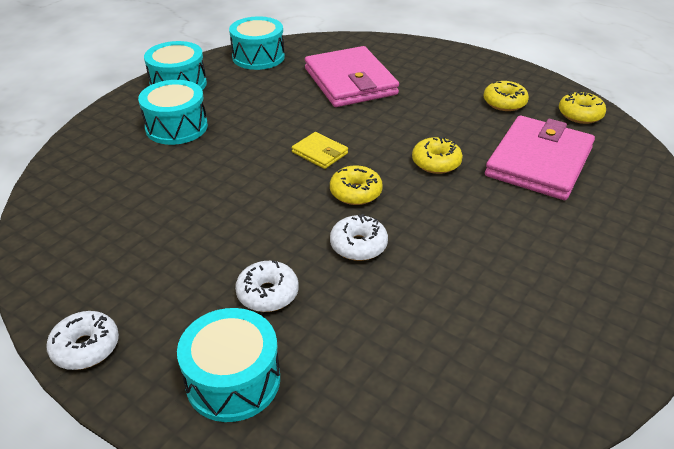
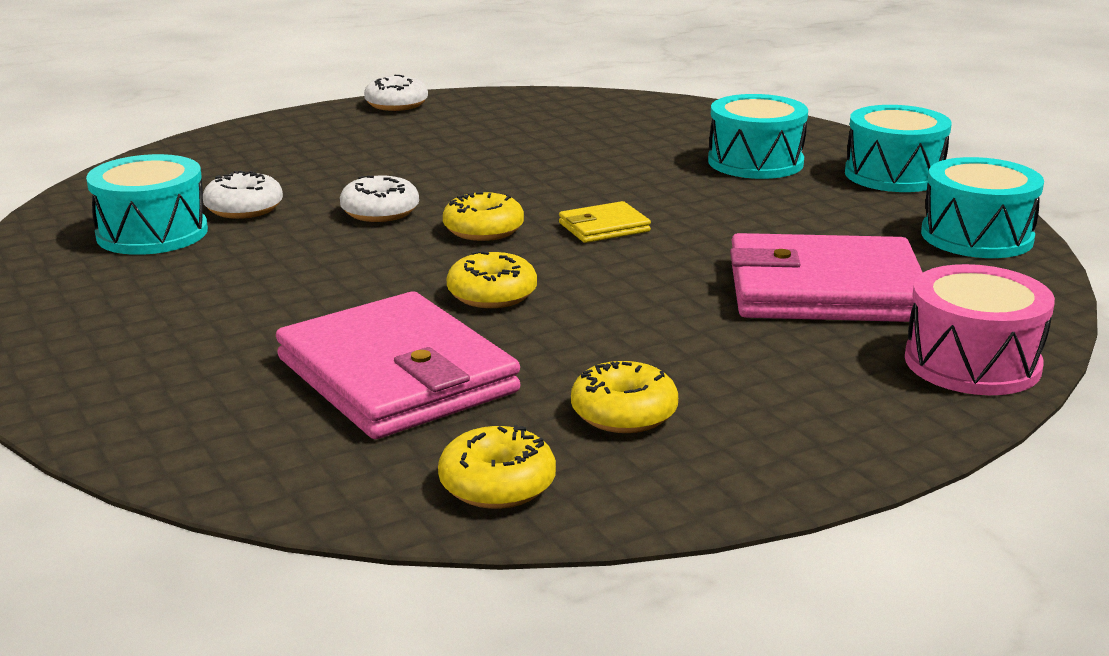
camera: 115 degrees right, 15 degrees down
turquoise drum [177,308,280,422] -> turquoise drum moved to [86,154,208,255]
white donut [235,261,299,312] -> white donut moved to [203,171,283,219]
none -> pink drum [905,264,1055,395]

